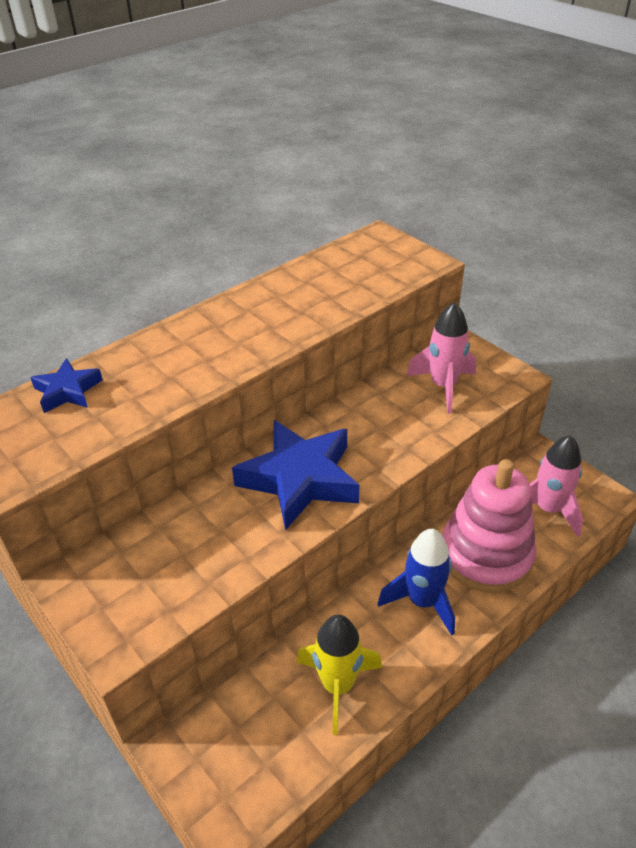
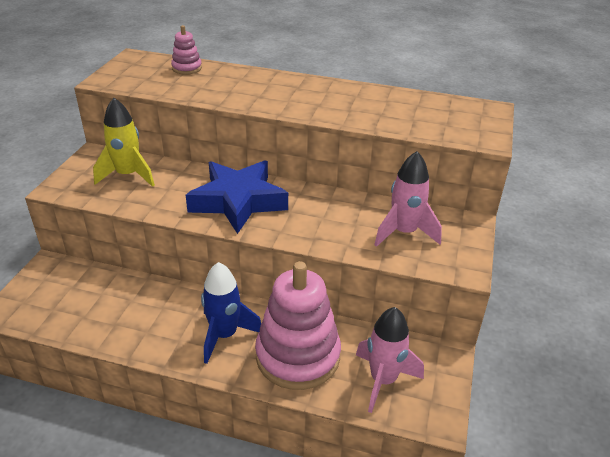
camera: 55 degrees right, 5 degrees down
blue star [30,358,103,413] -> pink stacking toy [171,25,202,74]
yellow rocket [296,615,382,735] -> yellow rocket moved to [93,98,155,187]

